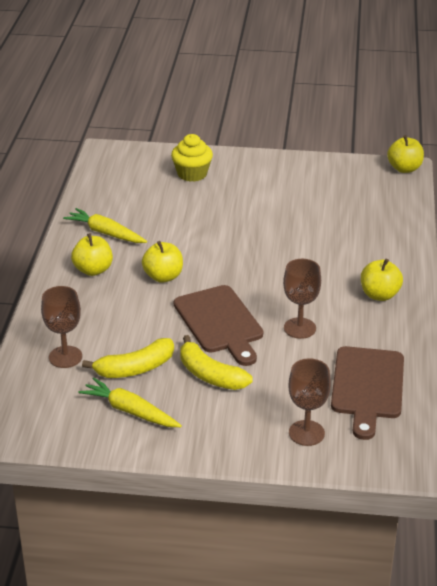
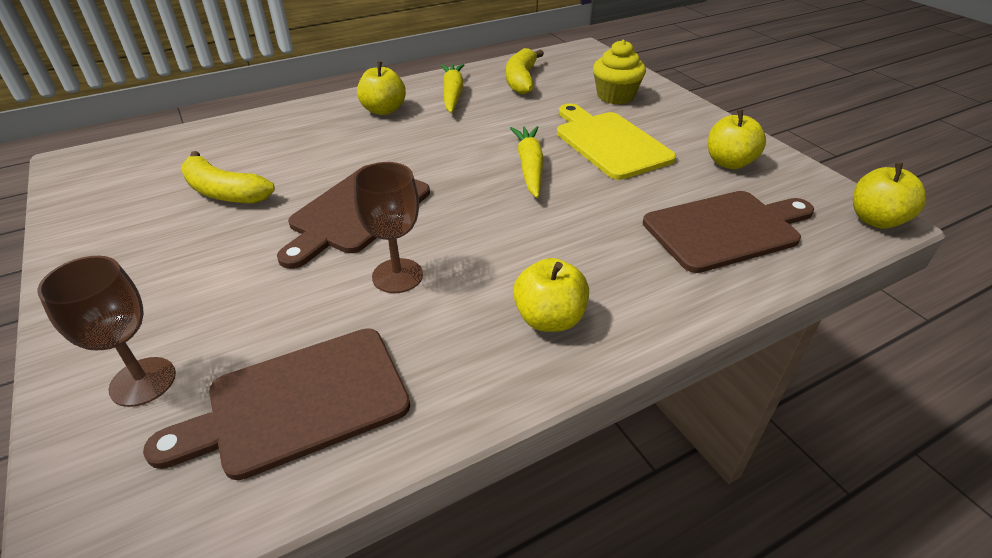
camera: 55 degrees right, 5 degrees up
brown goblet [41,286,82,368] -> none
yellow carrot [78,378,182,427] -> yellow carrot moved to [510,126,544,198]
yellow apple [142,241,183,283] -> yellow apple moved to [708,109,766,169]
yellow banana [180,335,253,390] -> yellow banana moved to [506,48,544,94]
none -> yellow cutting board [557,104,676,180]
none -> brown cutting board [643,191,814,273]

